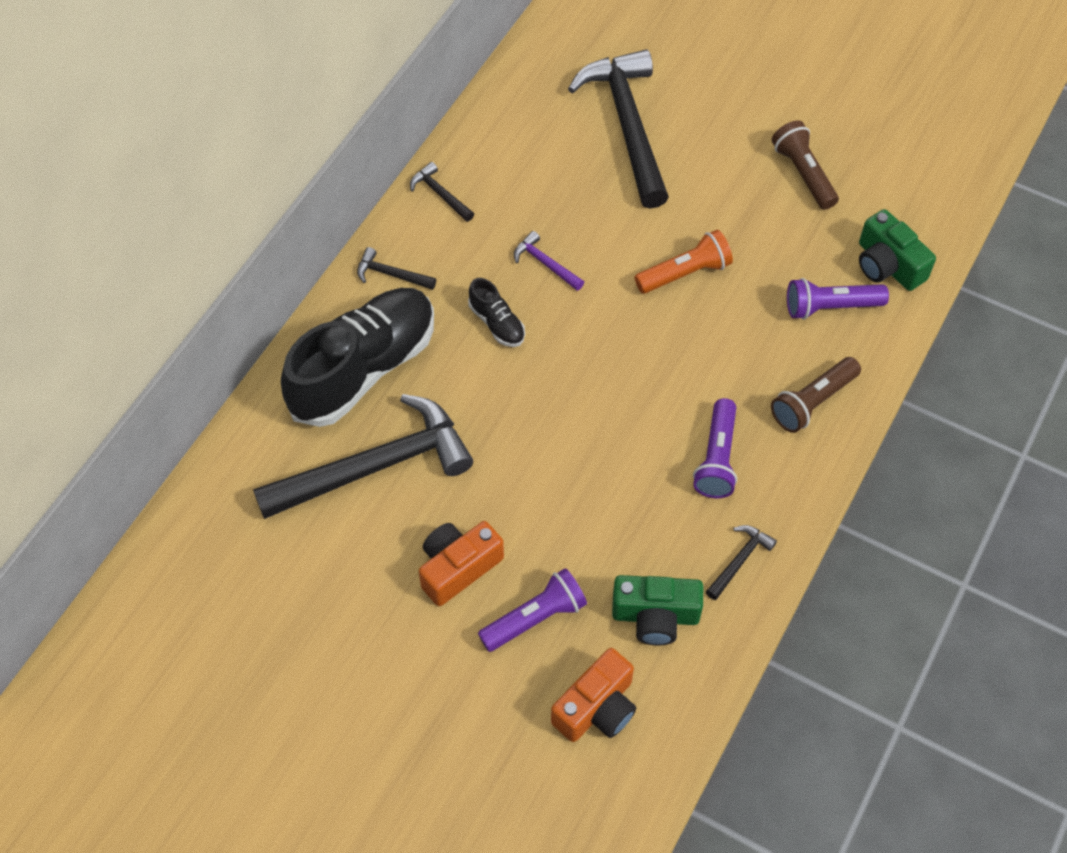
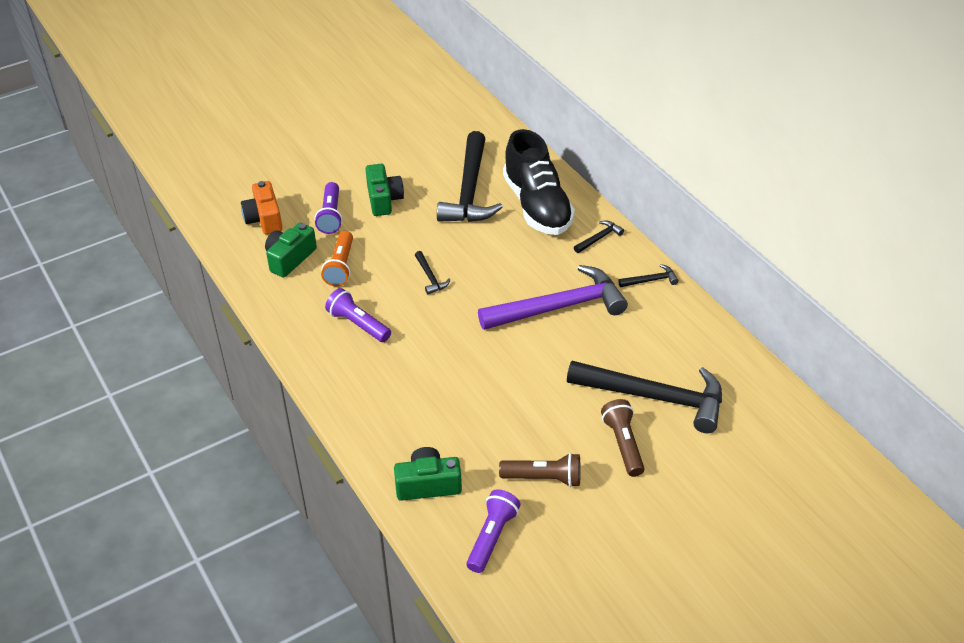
camera: 120 degrees right, 15 degrees down
orange camera [419,521,504,606] -> green camera [366,164,404,216]
black shoe [468,278,525,347] -> none
purple hammer [514,231,584,291] -> purple hammer [478,265,628,330], size x2.44
orange flashlight [634,230,733,294] -> orange flashlight moved to [321,231,353,286]
black hammer [706,525,777,600] -> black hammer moved to [415,251,451,294]
brown flashlight [771,357,861,433] -> brown flashlight moved to [601,399,645,477]
purple flashlight [787,278,889,320] -> purple flashlight moved to [466,489,521,573]

